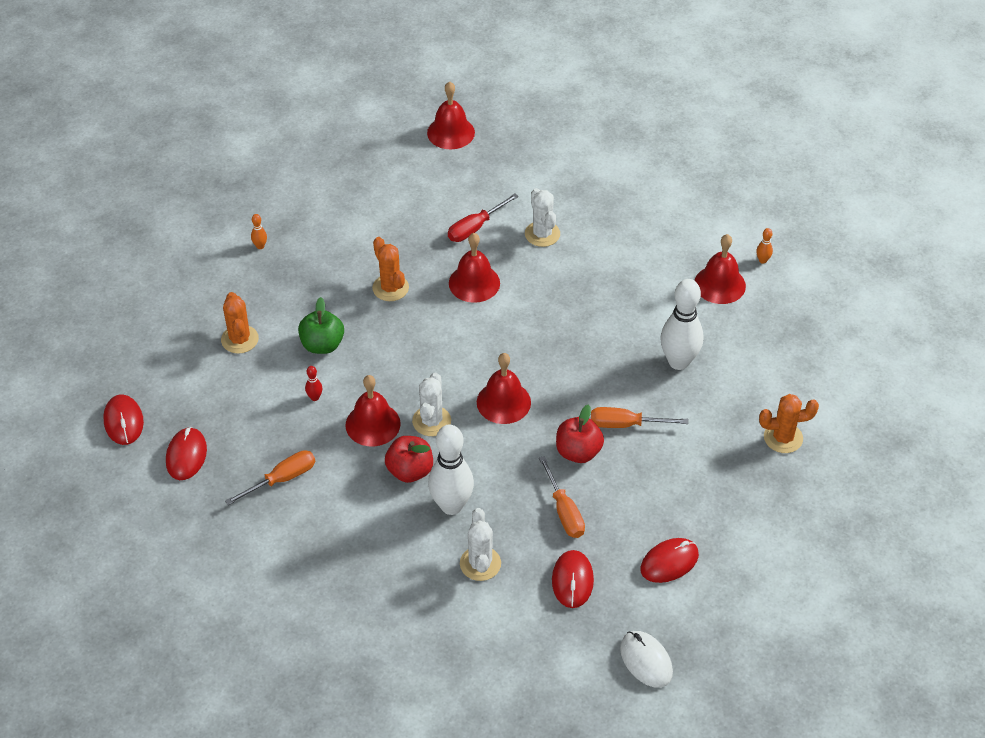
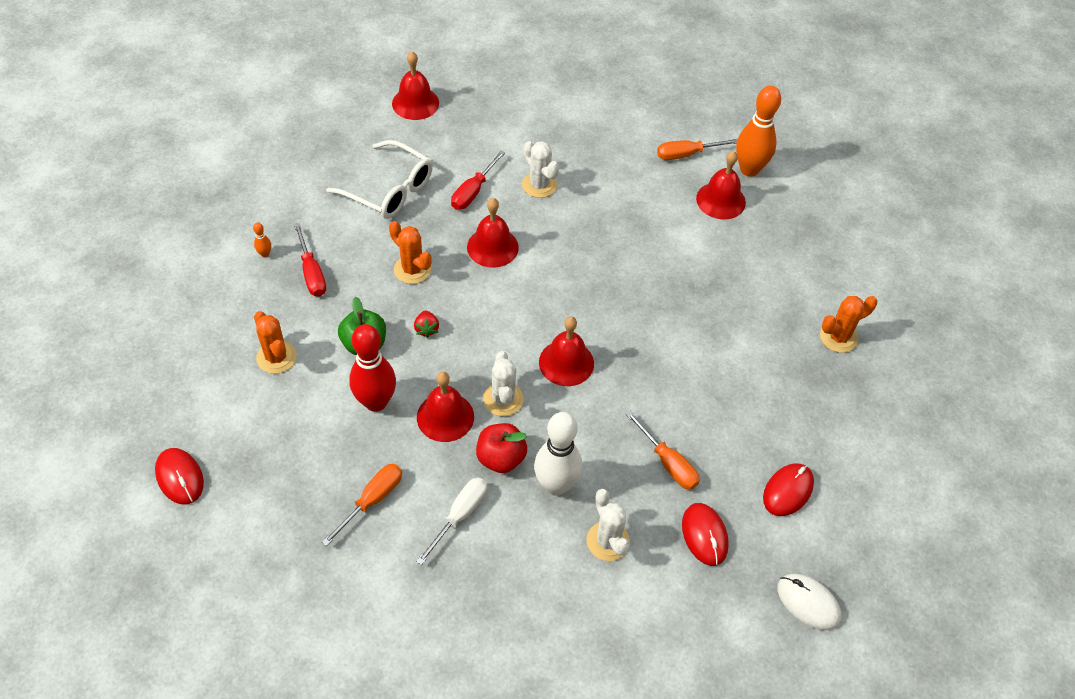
camera: 20 degrees left, 5 degrees up
red mouse [166,427,207,480] -> none
red bowling pin [305,366,322,401] -> red bowling pin [349,324,396,412], size x2.50
red apple [556,404,604,463] -> none
orange screwdriver [591,407,688,428] -> orange screwdriver moved to [657,139,738,160]
white bowling pin [660,279,703,370] -> none
orange bowling pin [756,228,773,264] -> orange bowling pin [736,86,781,177], size x2.50
none -> red screwdriver [294,223,326,297]
none -> white glasses [326,140,433,219]
none -> red strawberry [414,310,439,338]
none -> white screwdriver [416,478,487,565]

